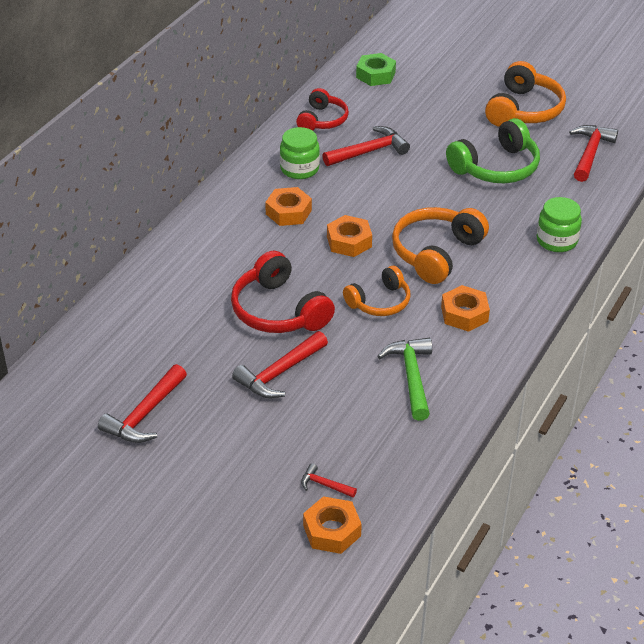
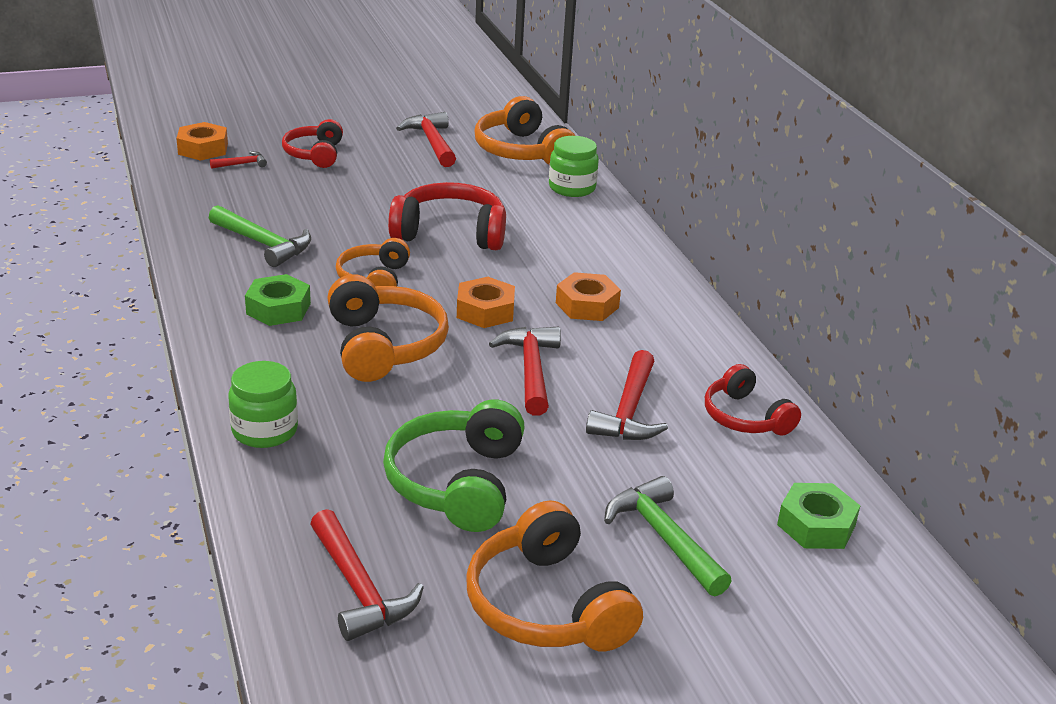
camera: 130 degrees right, 10 degrees down
red hammer [232,331,328,398] -> red hammer moved to [489,326,561,416]
green jar [280,127,320,179] -> green jar moved to [549,136,599,197]
orange nut [441,285,490,332] -> green nut [245,274,311,326]
none -> red headphones [282,119,343,168]
none -> orange headphones [474,96,576,165]
none -> green hammer [604,476,732,596]

